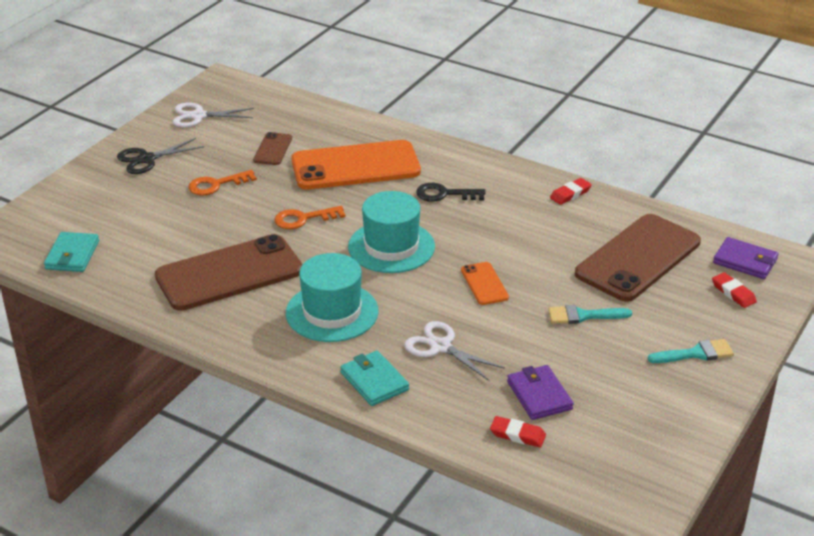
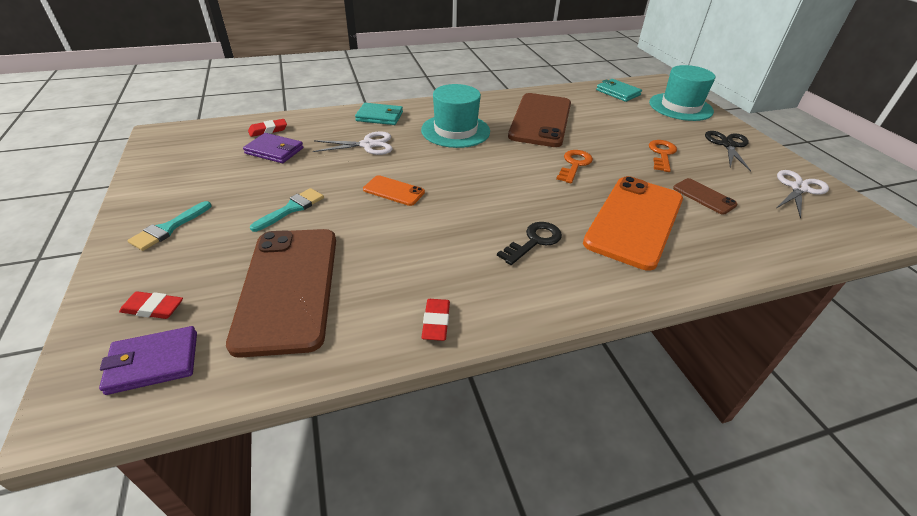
camera: 130 degrees right, 5 degrees up
turquoise hat [348,191,435,273] -> turquoise hat moved to [649,65,715,121]

